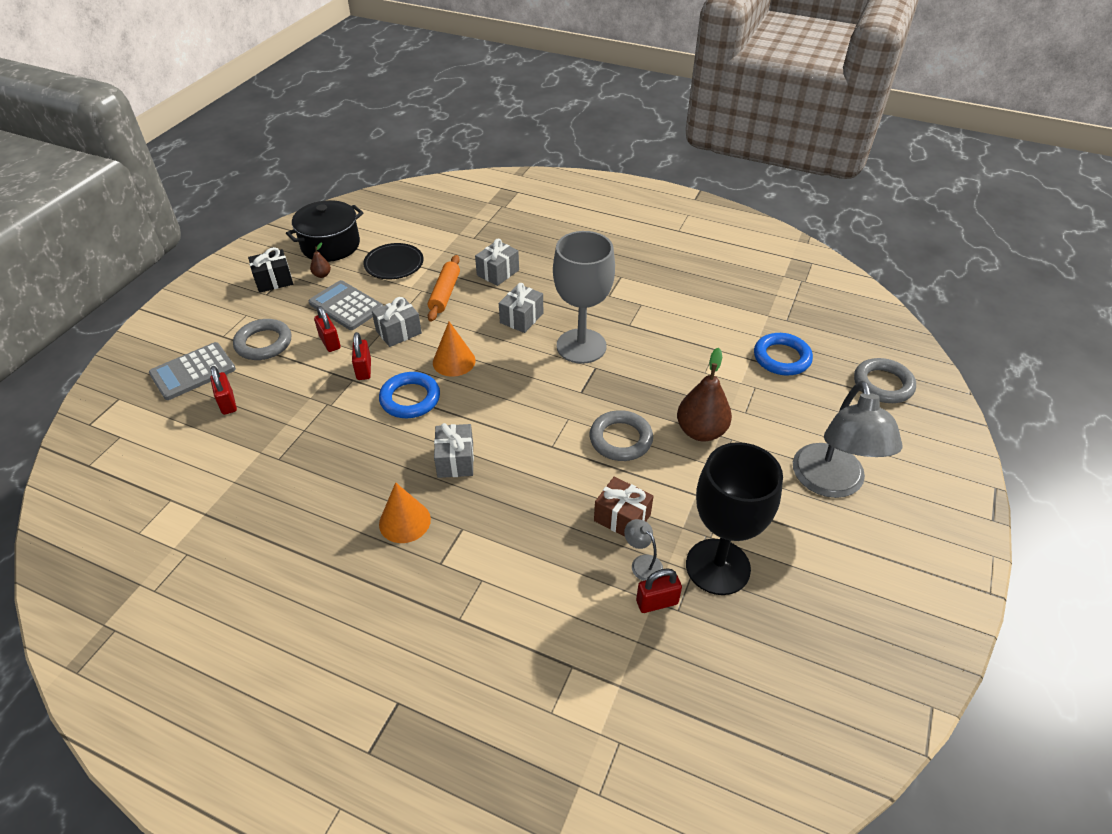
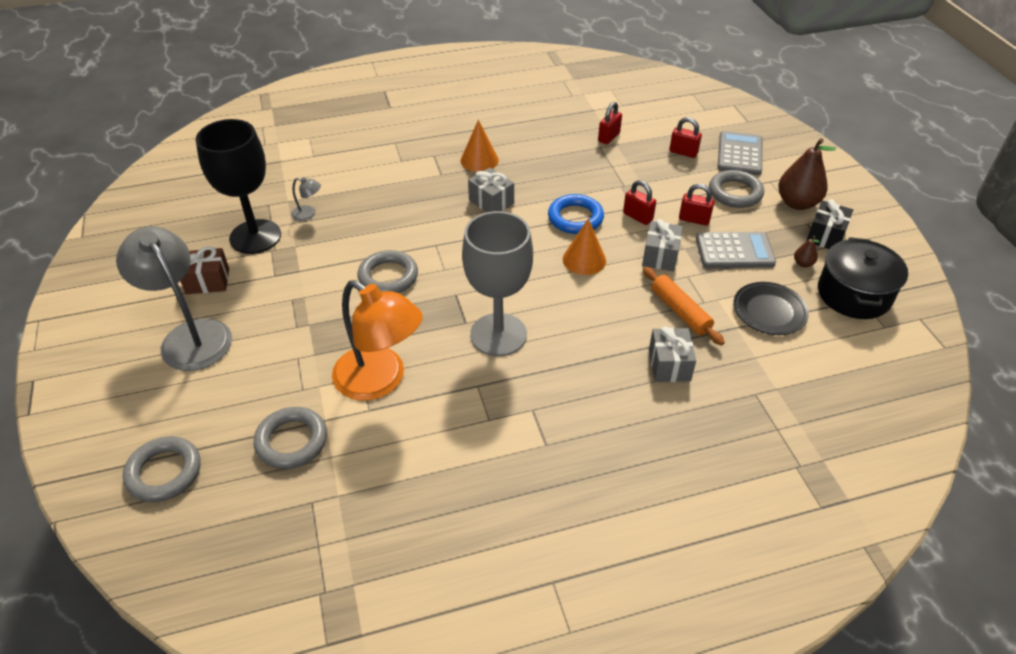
camera: 140 degrees right, 0 degrees up
grey gift [499,283,543,333] -> none
brown gift [594,477,653,537] -> brown gift moved to [180,246,229,294]
red padlock [636,568,682,613] -> red padlock moved to [598,102,622,144]
brown pear [677,348,732,441] -> brown pear moved to [778,138,836,210]
blue ring [754,333,813,376] -> grey ring [254,407,327,469]
none -> orange lamp [332,280,423,401]

